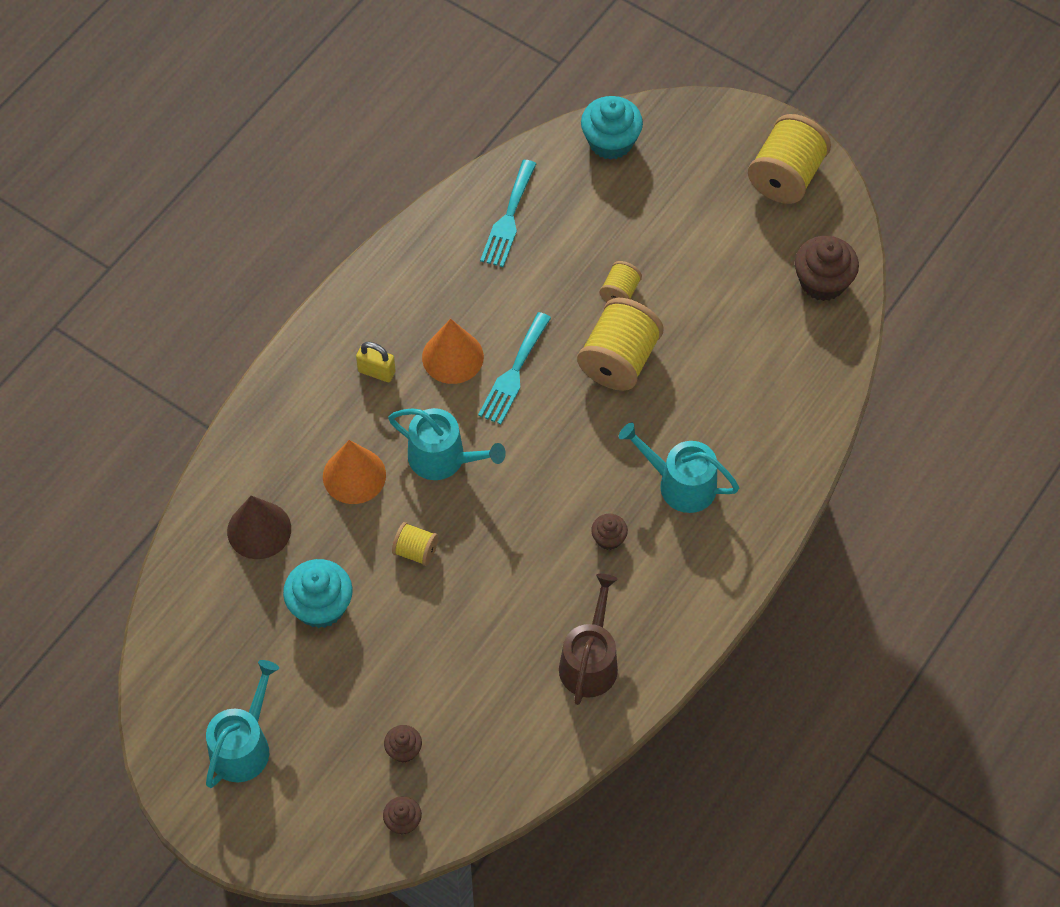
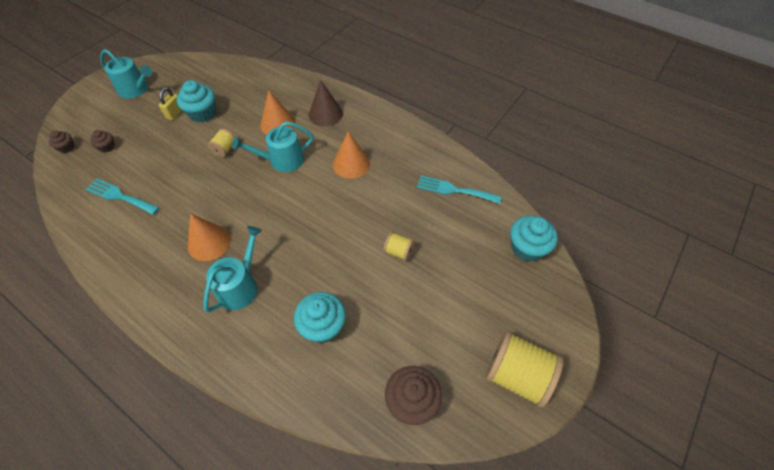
camera: 90 degrees right, 5 degrees down
brown cone [227,496,291,559] -> brown cone moved to [309,80,343,126]
yellow padlock [356,342,396,382] -> yellow padlock moved to [159,87,182,120]
turquoise watering can [388,408,506,480] -> turquoise watering can turned 45 degrees clockwise [232,121,313,172]
turquoise fork [478,312,551,424] -> turquoise fork moved to [85,178,159,215]
brown watering can [559,574,618,705] -> none
yellow spool [577,298,664,391] -> none
brown cupcake [591,514,628,550] -> orange cone [188,213,231,261]
none -> turquoise cupcake [294,292,346,343]

